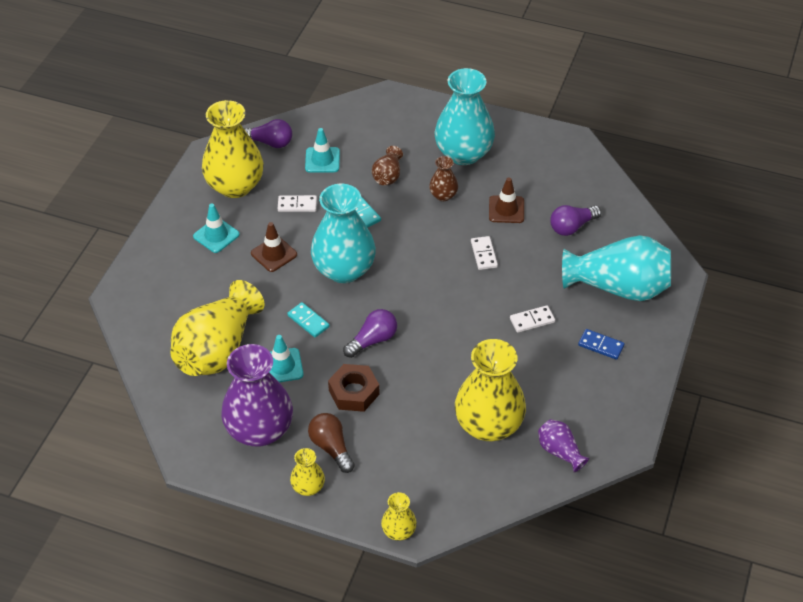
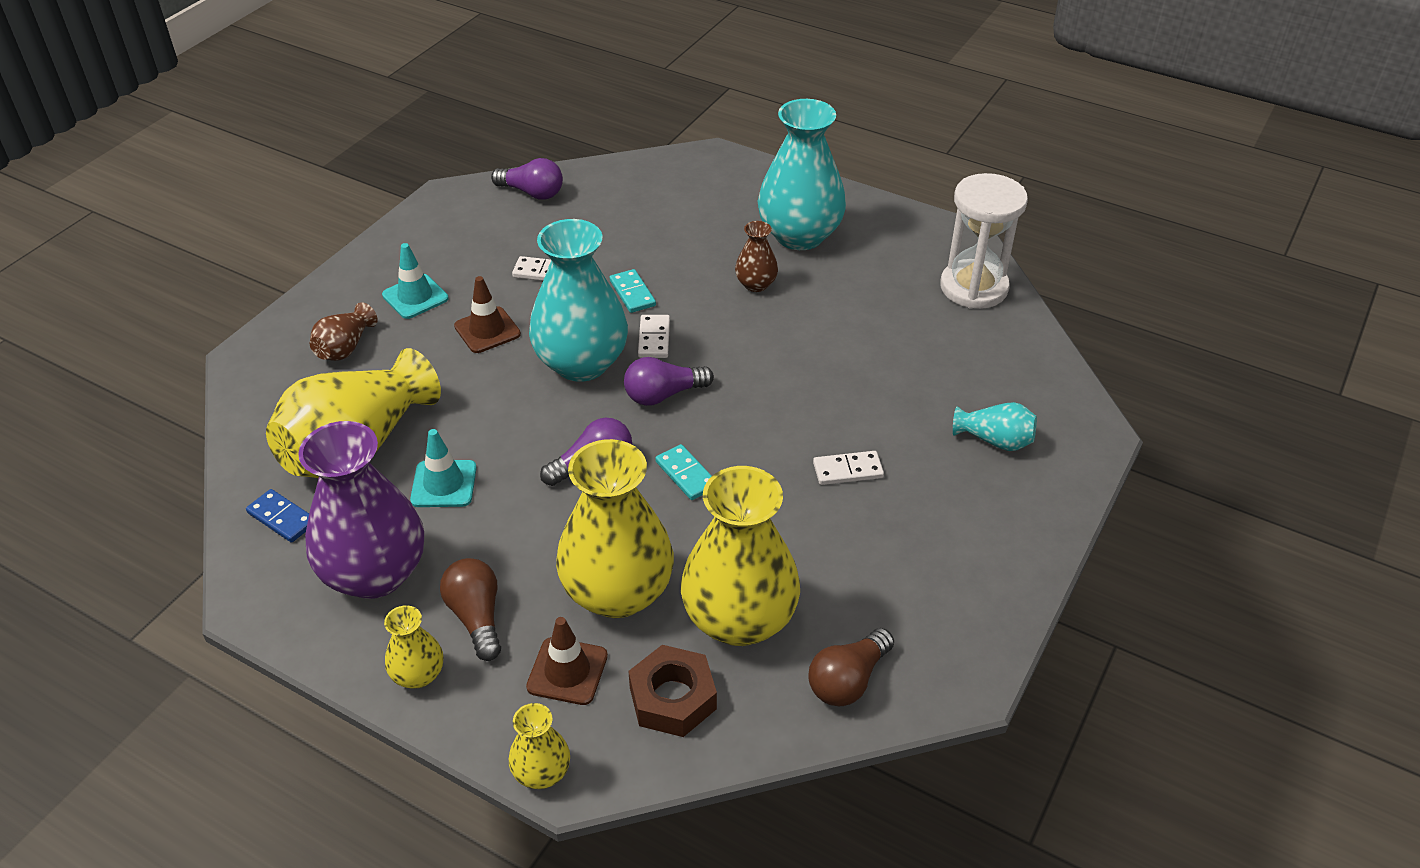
camera: 10 degrees right, 5 degrees down
yellow vase [202,100,264,198] -> yellow vase moved to [556,439,674,618]
turquoise domino [287,302,330,338] -> turquoise domino moved to [655,444,712,500]
turquoise traffic cone [305,128,340,173] -> none
brown nut [328,364,380,412] -> brown nut moved to [628,645,717,737]
brown vase [372,146,403,185] -> brown vase moved to [310,302,378,361]
white domino [471,236,498,270] -> white domino moved to [638,315,670,358]
brown traffic cone [489,177,524,223] -> brown traffic cone moved to [526,617,608,705]
purple vase [538,419,589,473] -> brown light bulb [808,628,894,706]
purple light bulb [550,205,601,236] -> purple light bulb moved to [624,357,714,406]
turquoise vase [562,235,671,301] -> turquoise vase [953,402,1037,451], size x0.47
blue domino [578,329,625,360] -> blue domino moved to [246,489,309,543]
none -> white hourglass [940,173,1028,309]

